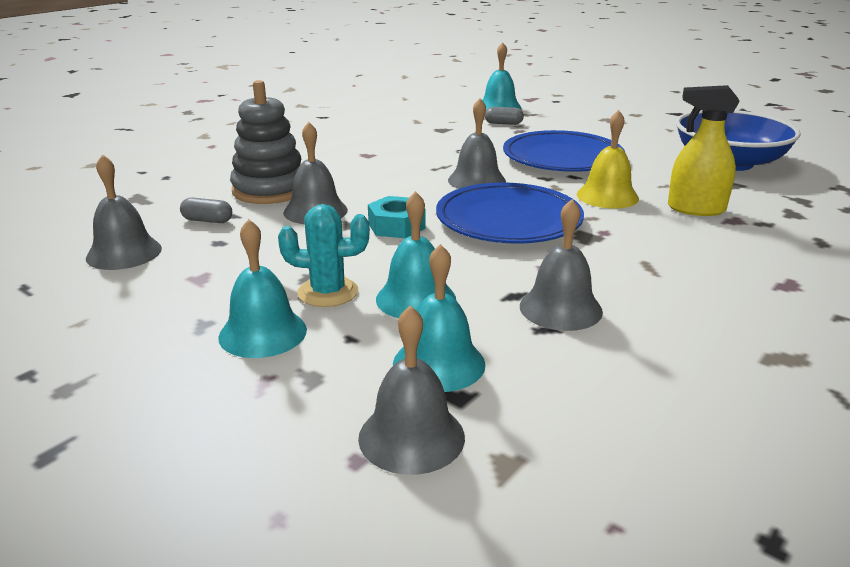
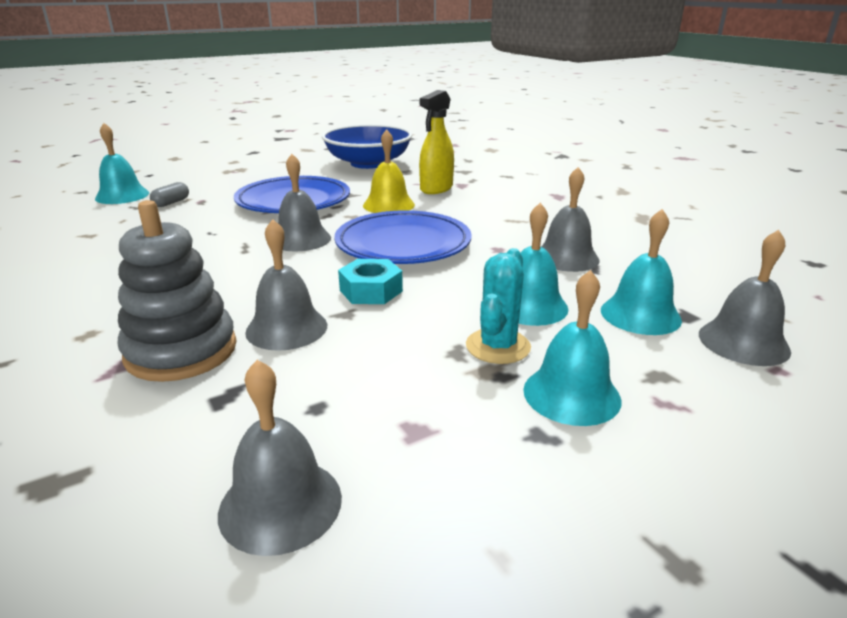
camera: 70 degrees left, 0 degrees up
grey capsule [180,197,232,223] -> none

